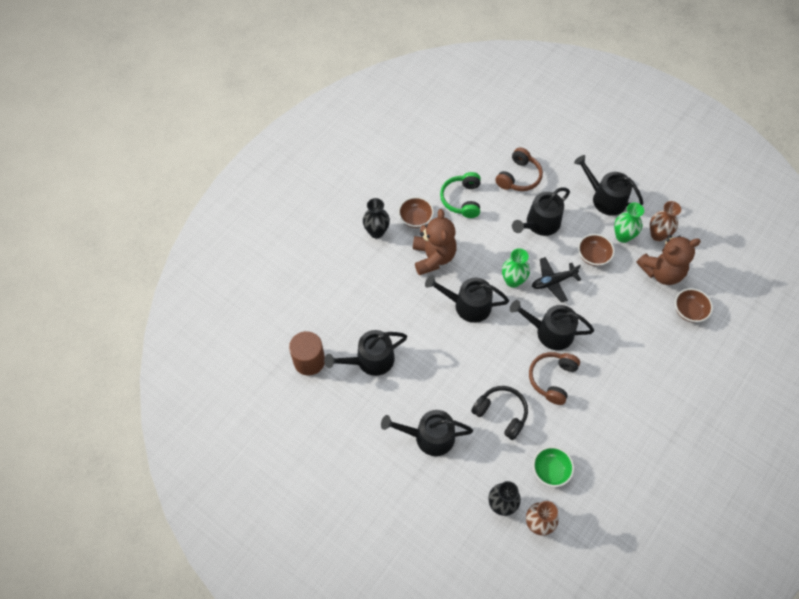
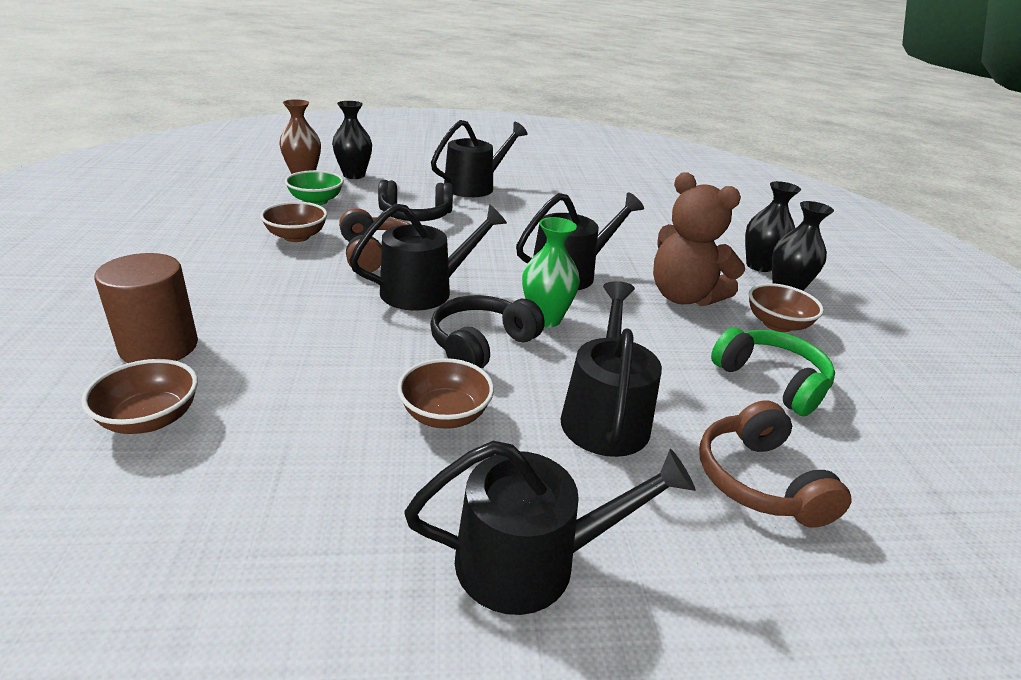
camera: 135 degrees right, 30 degrees down
brown cylinder [289,331,325,376] -> brown cylinder moved to [94,253,198,363]
black watering can [324,330,407,376] -> none
black plane [532,257,581,302] -> black headphones [430,295,545,368]
green vase [614,203,644,243] -> none
brown teddy bear [636,235,701,285] -> none
brown vase [650,201,681,241] -> none
none -> brown bowl [260,202,327,242]
none -> black vase [745,181,801,272]

